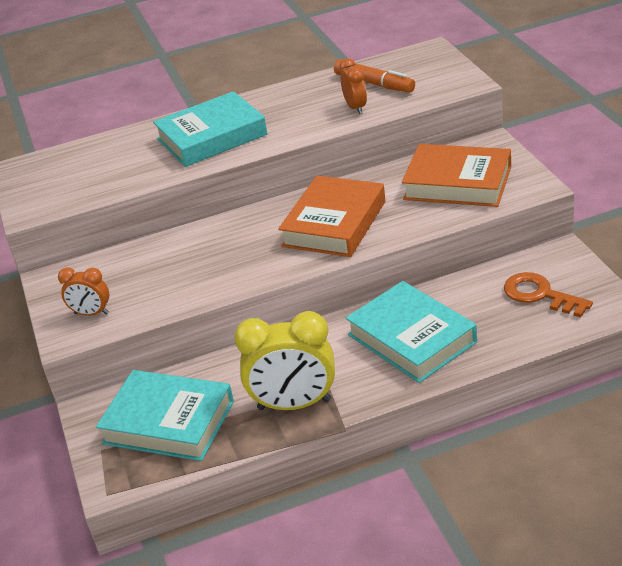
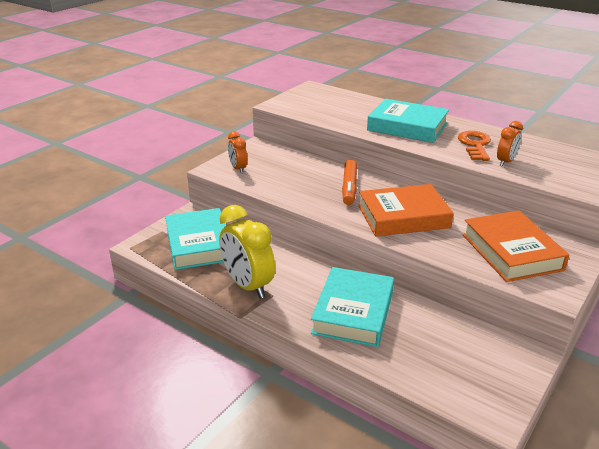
camera: 50 degrees right, 5 degrees down
orange marker [334,59,415,93] -> orange marker moved to [342,159,357,205]
orange key [504,272,593,318] -> orange key moved to [458,131,491,161]

